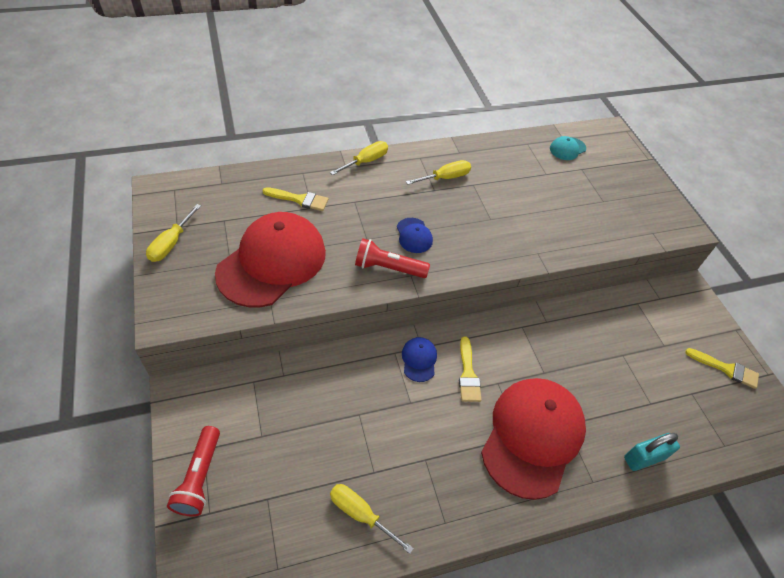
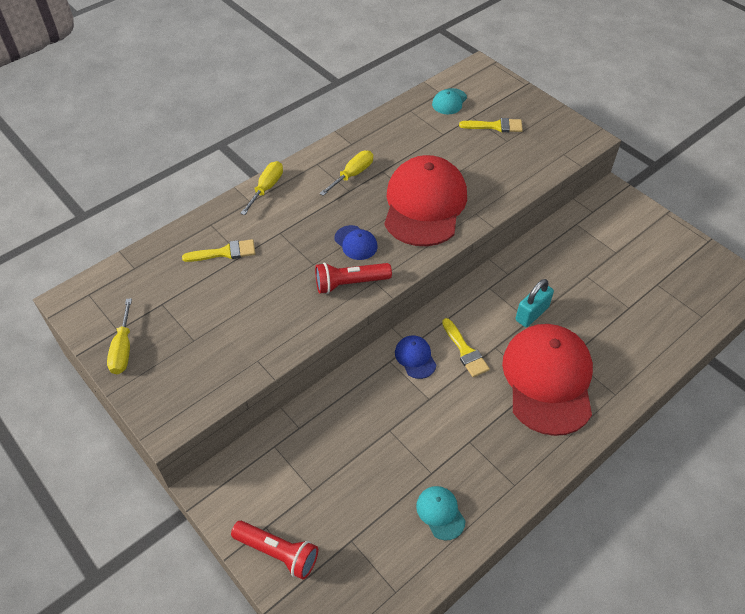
camera: 20 degrees left, 0 degrees up
red flashlight [167,426,220,516] -> red flashlight turned 45 degrees counterclockwise [231,521,318,580]
red cap [215,212,326,307] -> red cap moved to [384,155,467,246]
yellow screwdriver [330,484,414,554] -> turquoise cap [416,486,465,540]
turquoise padlock [624,433,680,471] -> turquoise padlock moved to [516,279,554,327]
yellow brush [685,348,759,389] -> yellow brush moved to [459,118,523,132]

